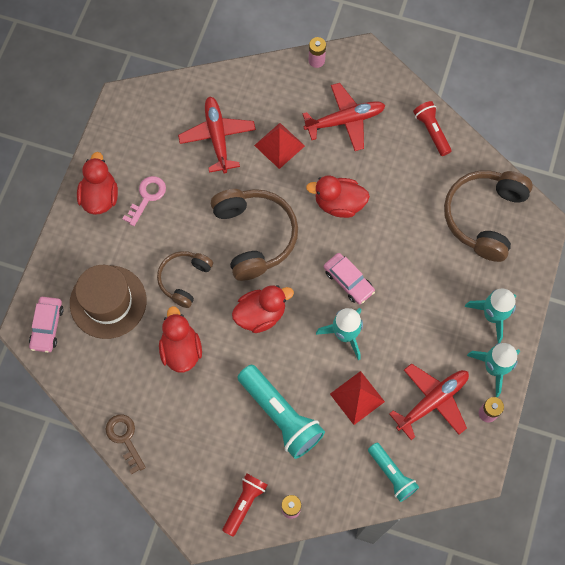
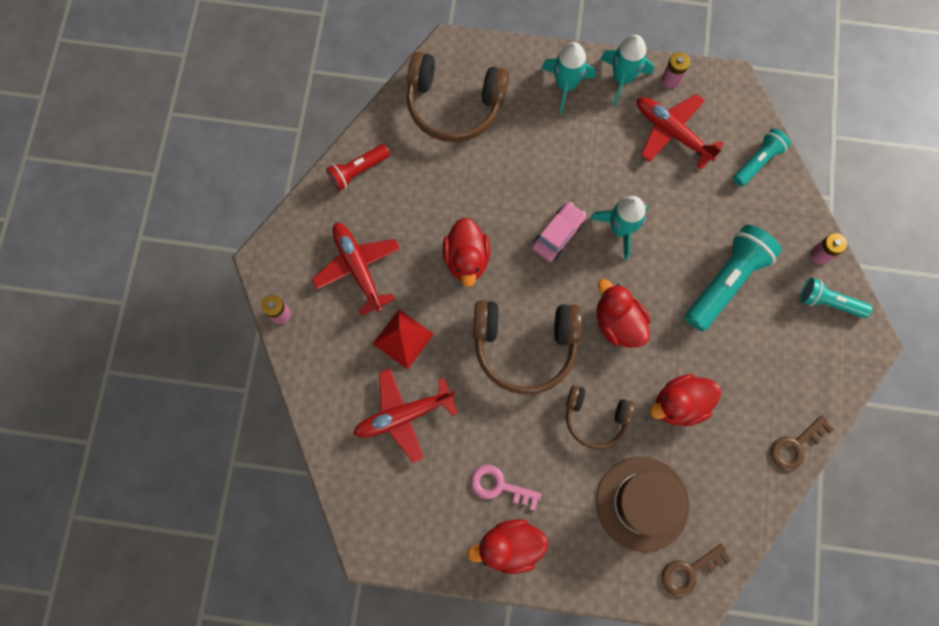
camera: 100 degrees left, 5 degrees up
pink car [29,297,64,353] -> brown key [662,544,732,597]
brown headphones [211,189,298,281] -> brown headphones turned 150 degrees counterclockwise [474,300,582,395]
red flashlight [222,473,267,537] -> turquoise flashlight [800,278,872,318]
red pyramid [330,371,385,425] -> none

